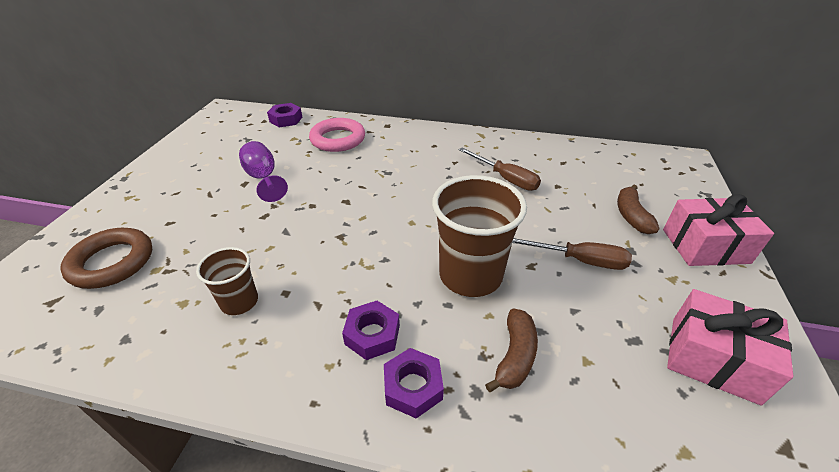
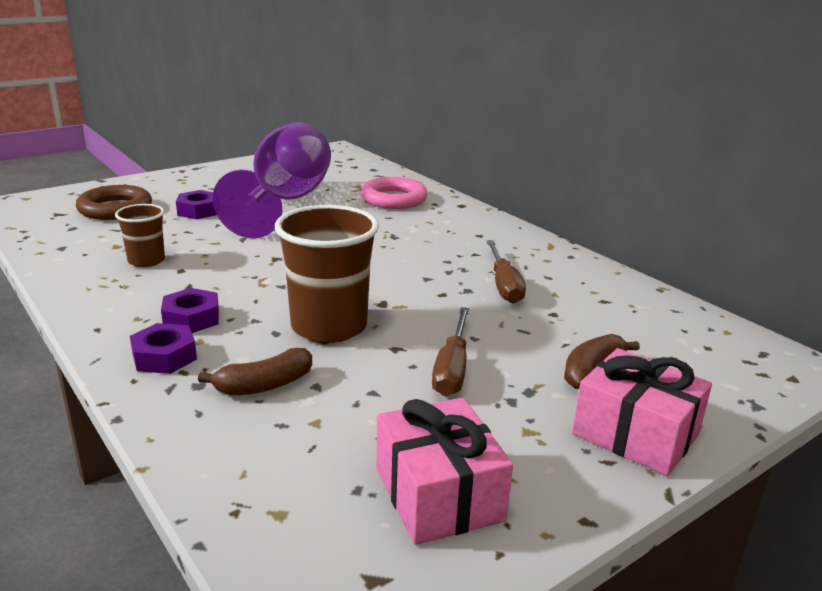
camera: 40 degrees right, 15 degrees down
purple goblet [239,141,288,202] -> purple goblet [213,122,331,239], size x2.06
purple nut [267,103,303,127] -> purple nut moved to [176,190,217,219]
brown screwdriver [512,238,632,270] -> brown screwdriver turned 45 degrees clockwise [432,307,470,396]

